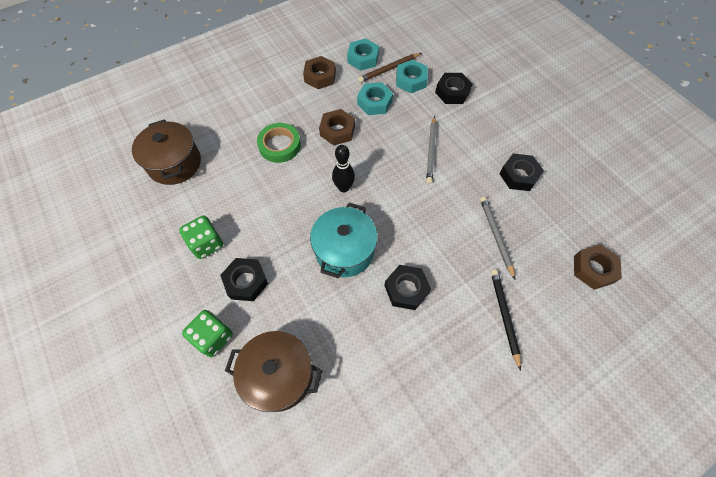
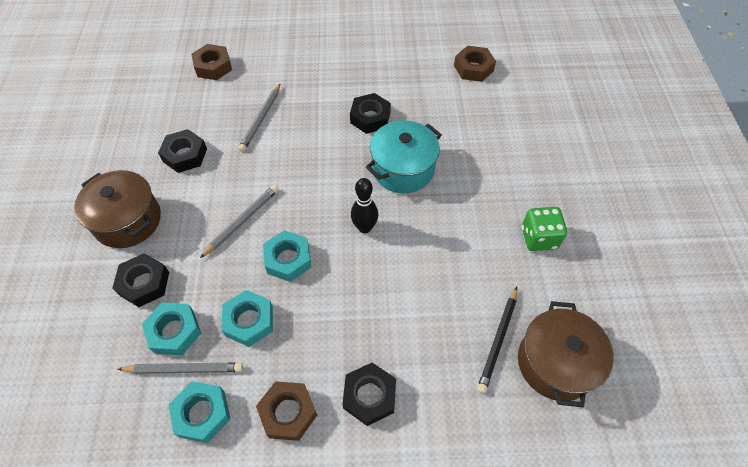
camera: 150 degrees left, 5 degrees down
green dice [182,310,233,357] -> none
black nut [220,258,268,301] -> black nut moved to [342,363,396,426]
brown pot [225,331,323,412] -> brown pot moved to [74,170,161,248]
green tape [257,123,301,163] -> none
brown nut [319,109,355,145] -> brown nut moved to [454,46,496,82]
brown pencil [358,53,421,83] -> grey pencil [118,363,243,374]
black pencil [491,269,521,371] -> black pencil moved to [477,287,517,394]
none -> turquoise nut [263,230,311,282]

